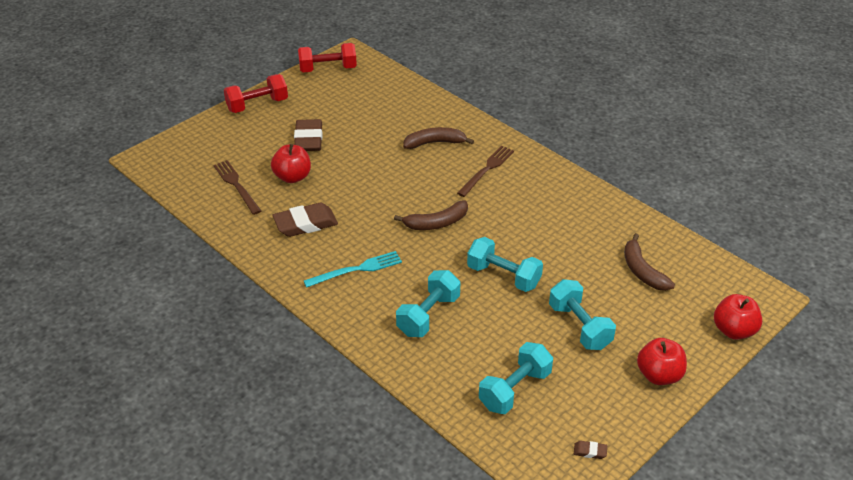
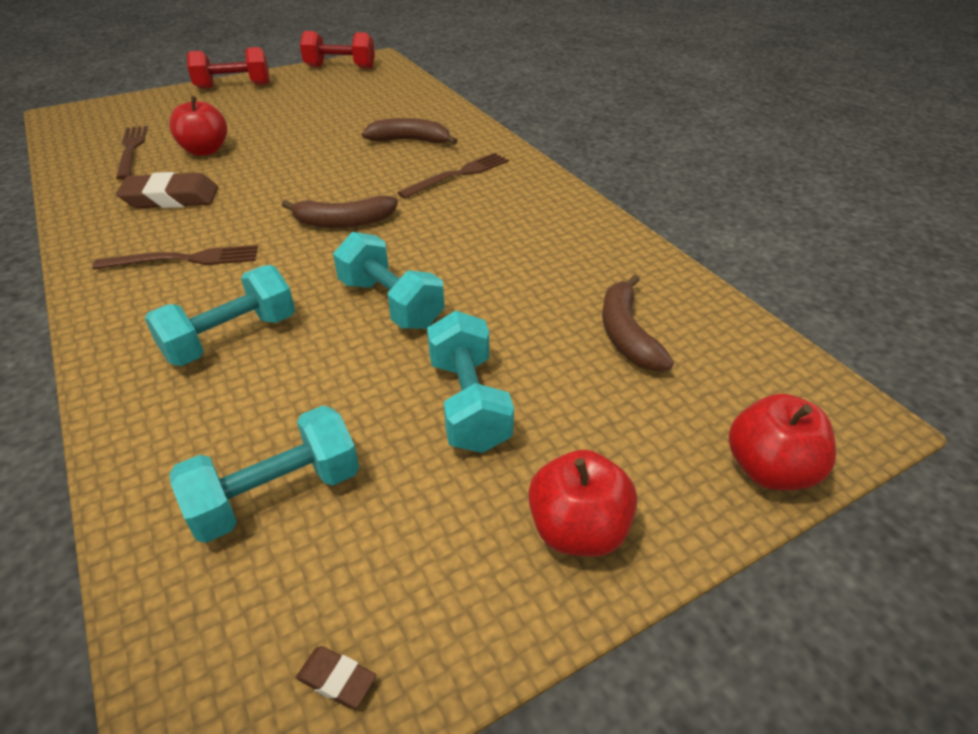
camera: 15 degrees right, 0 degrees up
brown eraser [294,119,323,151] -> none
turquoise fork [304,251,402,288] -> brown fork [93,245,258,269]

